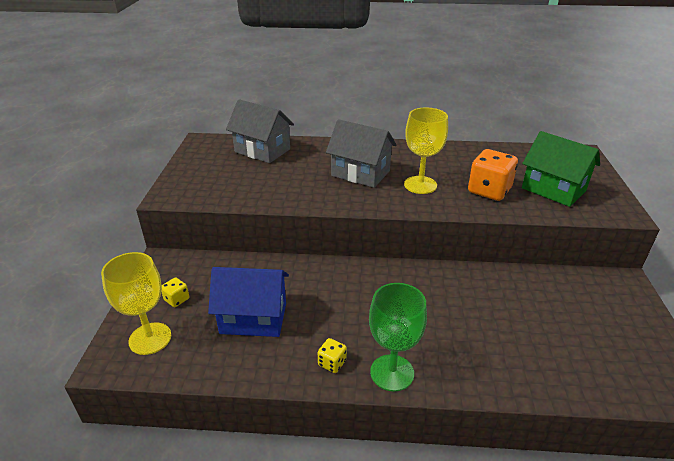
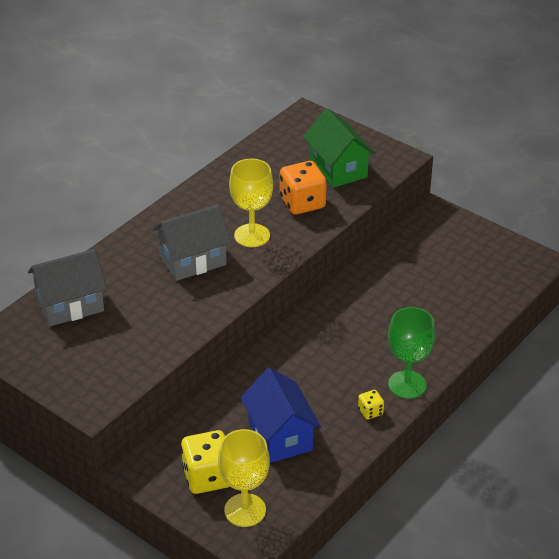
camera: 55 degrees left, 5 degrees up
yellow dice [161,277,189,307] -> yellow dice [181,430,230,494], size x2.08
blue house [208,267,289,337] -> blue house turned 60 degrees counterclockwise [241,368,321,463]
green house [522,131,600,207] -> green house turned 75 degrees clockwise [303,108,375,188]

